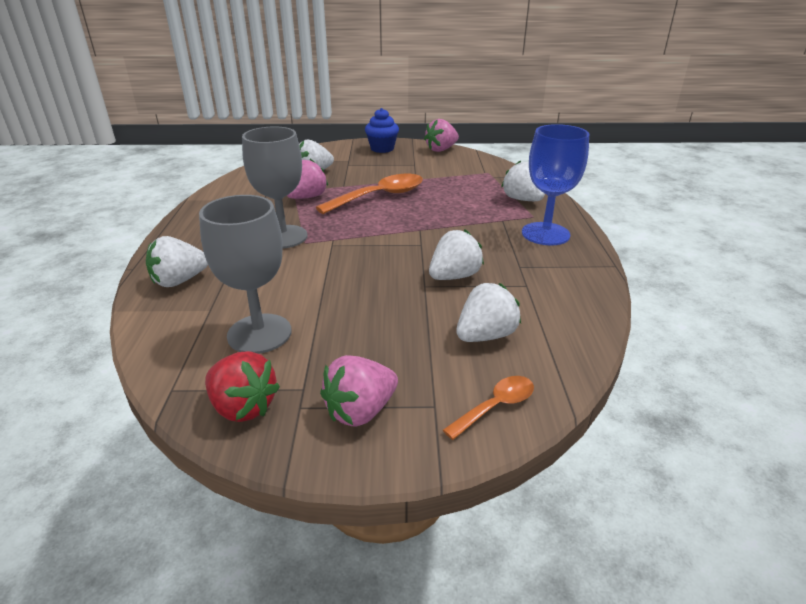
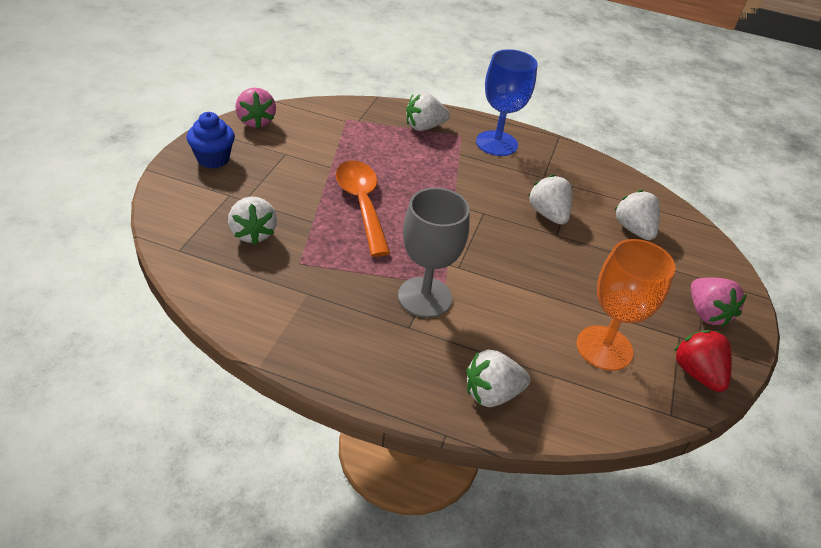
camera: 75 degrees left, 10 degrees up
white strawberry [146,236,208,287] -> white strawberry turned 90 degrees clockwise [466,350,531,407]
grey goblet [199,195,291,354] -> orange goblet [577,239,676,371]
red strawberry [205,351,280,422] -> red strawberry turned 75 degrees counterclockwise [674,330,732,392]
pink strawberry [287,159,328,199] -> none
orange spoon [443,376,534,440] -> none

